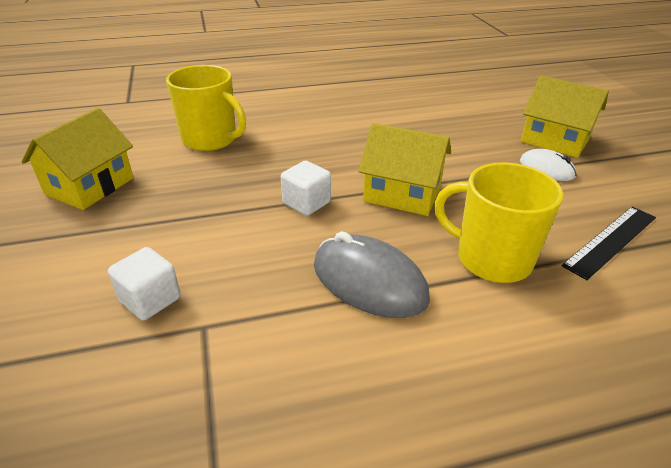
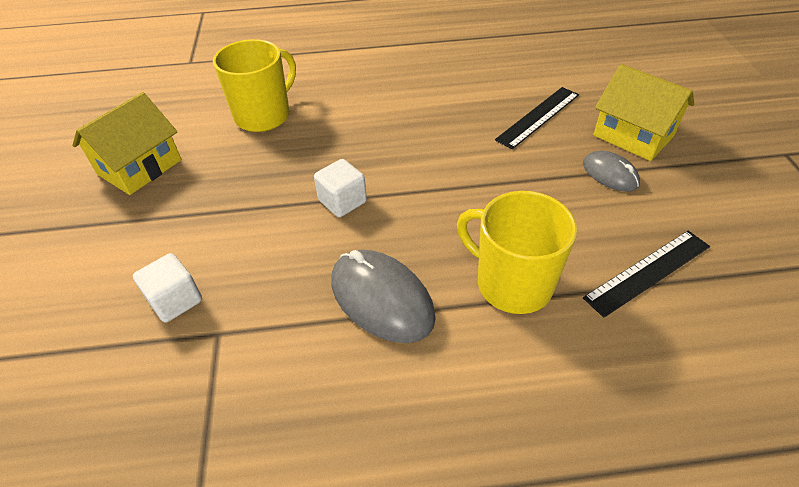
camera: 10 degrees right, 10 degrees up
yellow mug [166,65,246,151] -> yellow mug turned 90 degrees counterclockwise [213,39,296,132]
yellow house [358,123,451,216] -> none
white mouse [520,149,576,181] -> grey mouse [583,151,640,192]
none -> black ruler [495,87,579,149]

